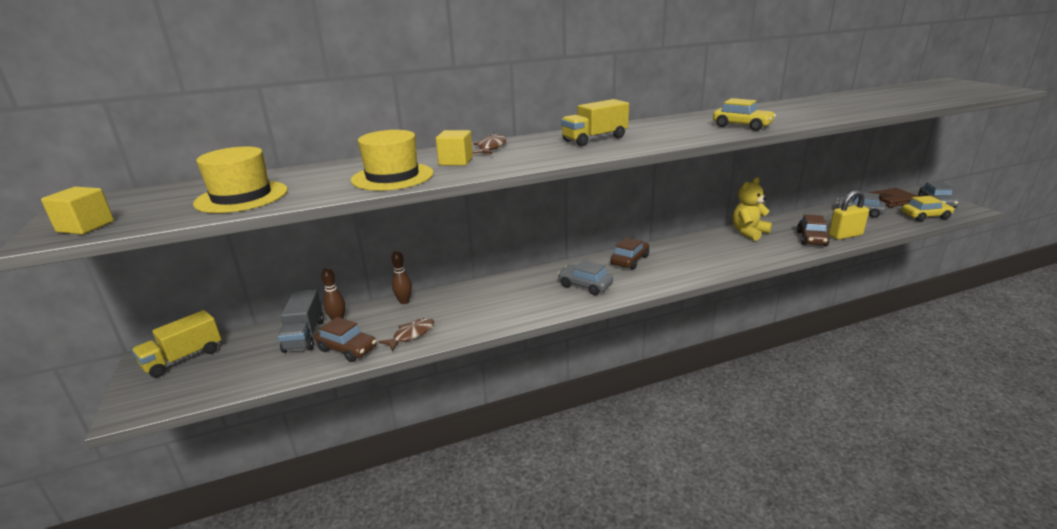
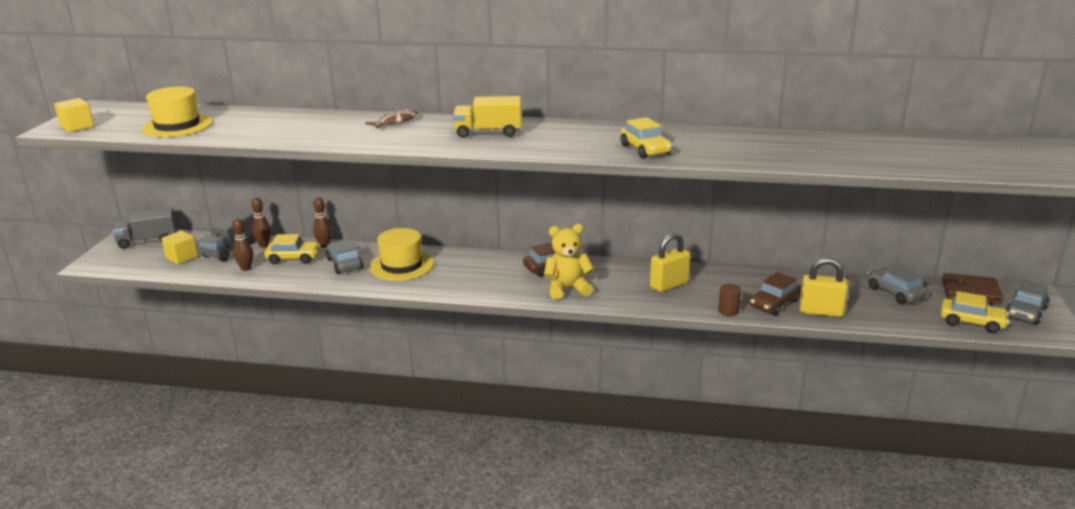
camera: 30 degrees right, 0 degrees up
yellow truck [132,310,221,377] -> grey truck [112,207,177,249]
brown car [315,317,377,362] -> brown bowling pin [232,218,253,271]
yellow hat [351,130,434,191] -> yellow hat moved to [369,228,434,281]
brown fish [378,318,434,351] -> none
yellow cube [436,130,473,166] -> yellow cube moved to [161,230,198,264]
grey car [558,260,613,295] -> grey car moved to [326,239,363,274]
yellow teddy bear [732,177,772,241] -> yellow teddy bear moved to [544,224,594,299]
none -> yellow car [264,234,321,264]
none -> yellow padlock [650,233,691,292]
none -> brown cylinder [718,284,741,316]

